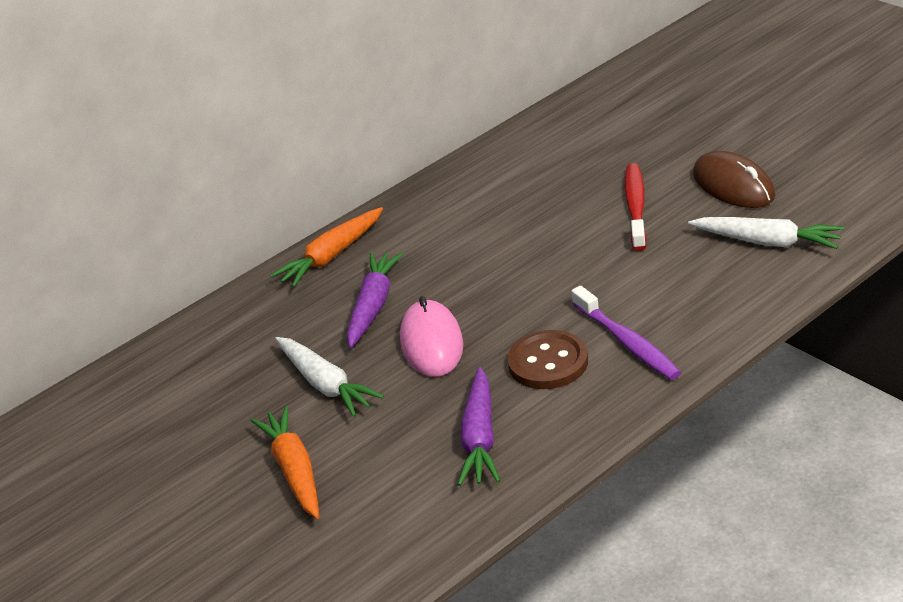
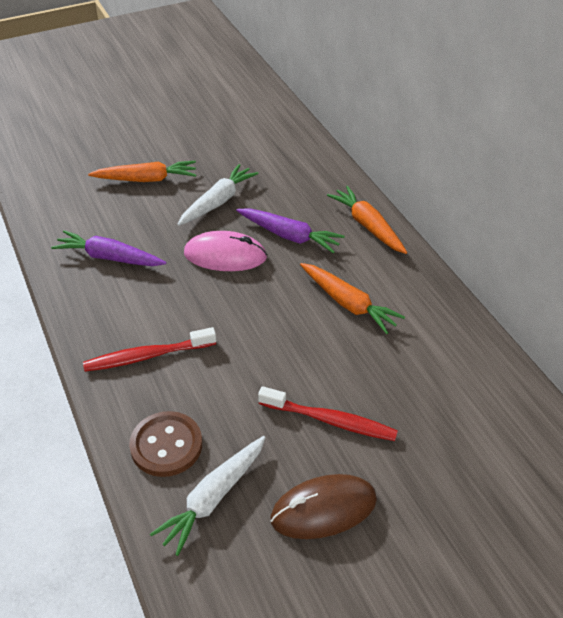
camera: 100 degrees right, 10 degrees up
white carrot [275,337,384,417] -> white carrot turned 150 degrees clockwise [177,164,259,226]
brown button [507,330,588,389] -> brown button moved to [129,411,202,477]
purple toothbrush [571,286,681,380] -> red toothbrush [83,327,216,372]
none -> orange carrot [300,263,405,334]

